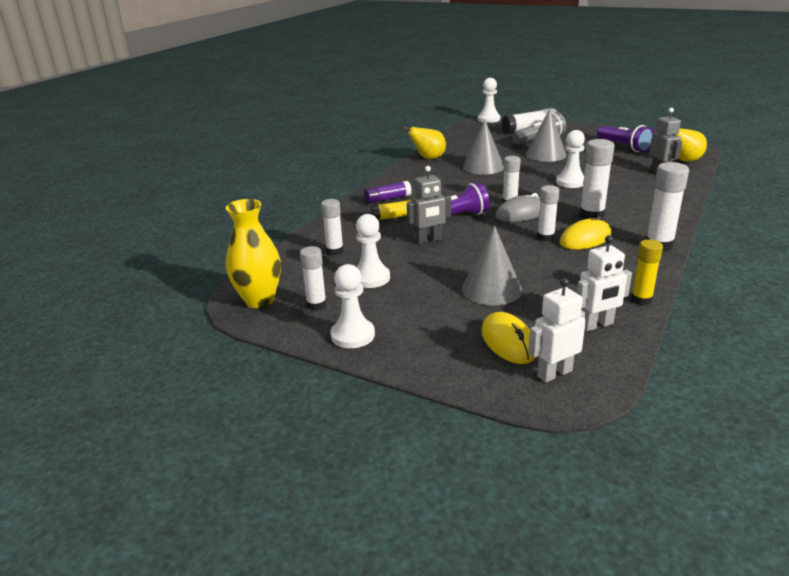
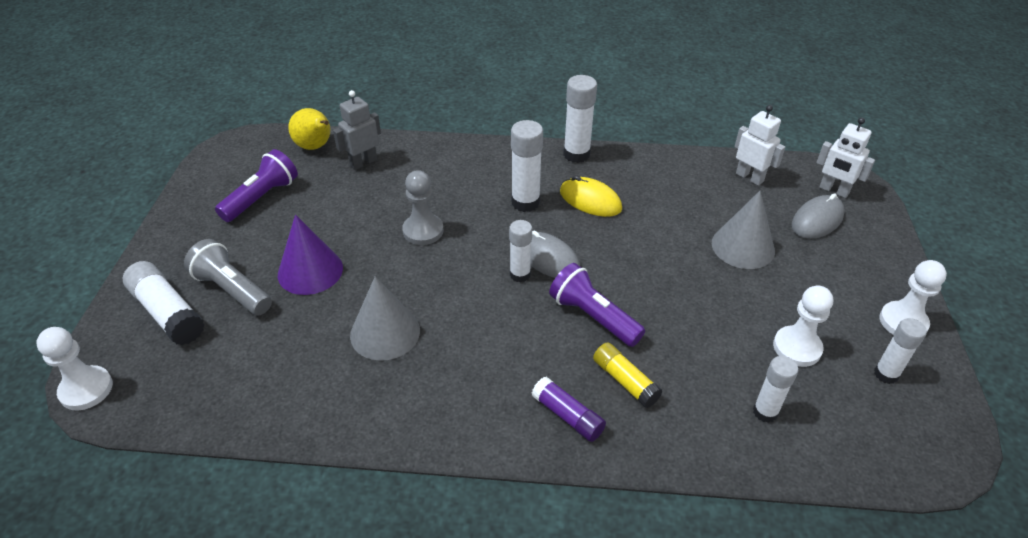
camera: 115 degrees left, 15 degrees up
yellow vase [226,199,281,308] -> none
yellow pear [402,126,446,159] -> none
grey robot [407,166,451,244] -> none
yellow mouse [481,312,536,364] -> grey mouse [792,193,845,239]
grey cone [526,109,566,162] -> purple cone [278,214,343,295]
white glue stick [537,185,559,241] -> none
white pawn [556,130,585,188] -> grey pawn [402,170,443,245]
yellow glue stick [631,239,663,305] -> none

